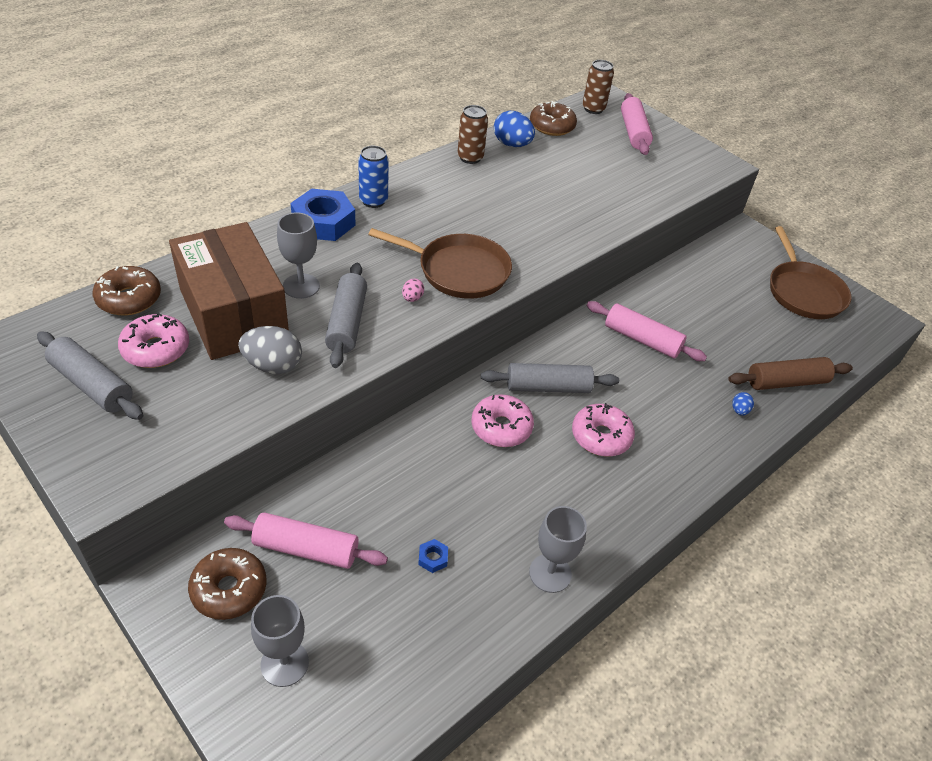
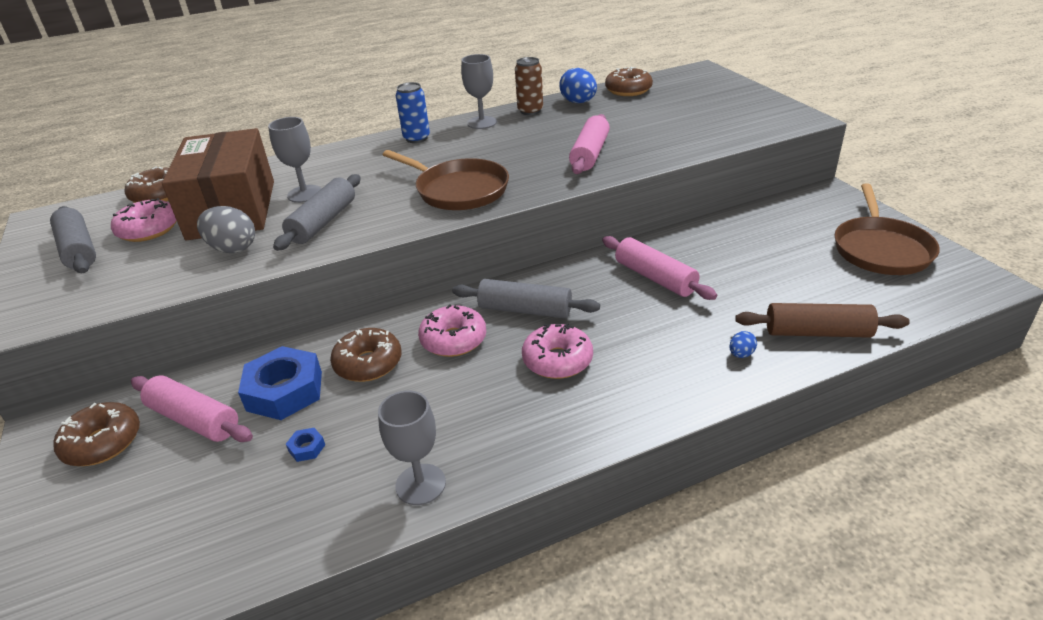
camera: 25 degrees right, 10 degrees down
grey goblet [251,595,309,687] -> grey goblet moved to [461,54,497,129]
blue nut [290,189,356,241] -> blue nut moved to [238,346,322,420]
pink egg [402,279,424,302] -> none
brown can [582,60,614,114] -> none
pink rolling pin [621,93,653,155] -> pink rolling pin moved to [569,114,610,174]
none -> brown donut [330,328,401,382]

